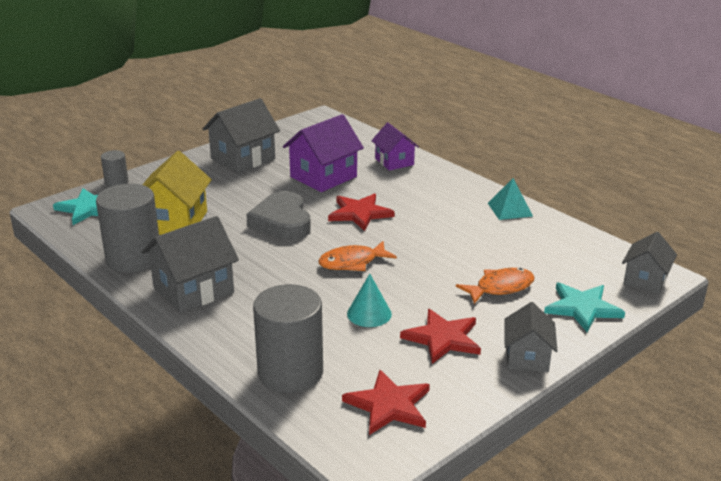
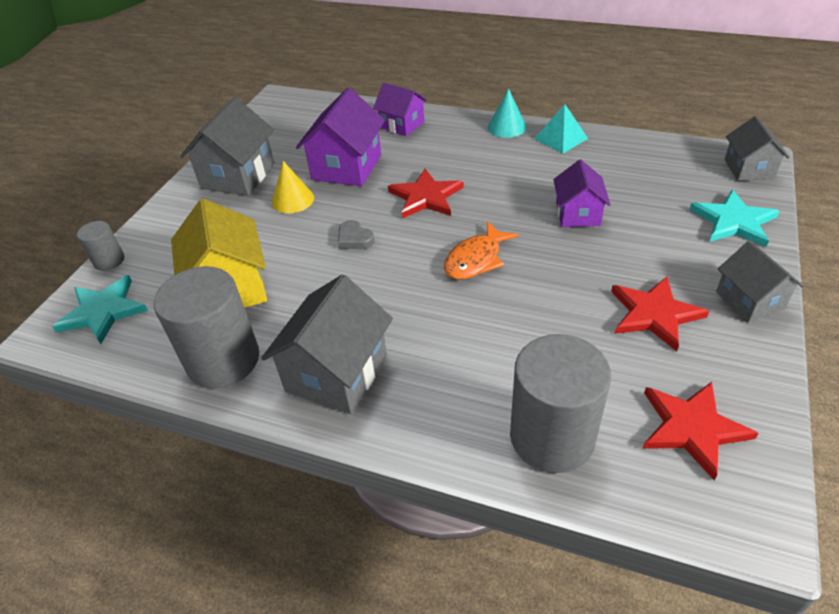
camera: 25 degrees left, 15 degrees up
grey heart [246,191,311,240] -> grey heart [338,220,375,249], size x0.47
turquoise cone [347,274,392,327] -> turquoise cone moved to [488,88,526,138]
orange fish [456,268,535,304] -> none
none -> yellow cone [272,161,314,213]
none -> purple house [553,160,611,227]

